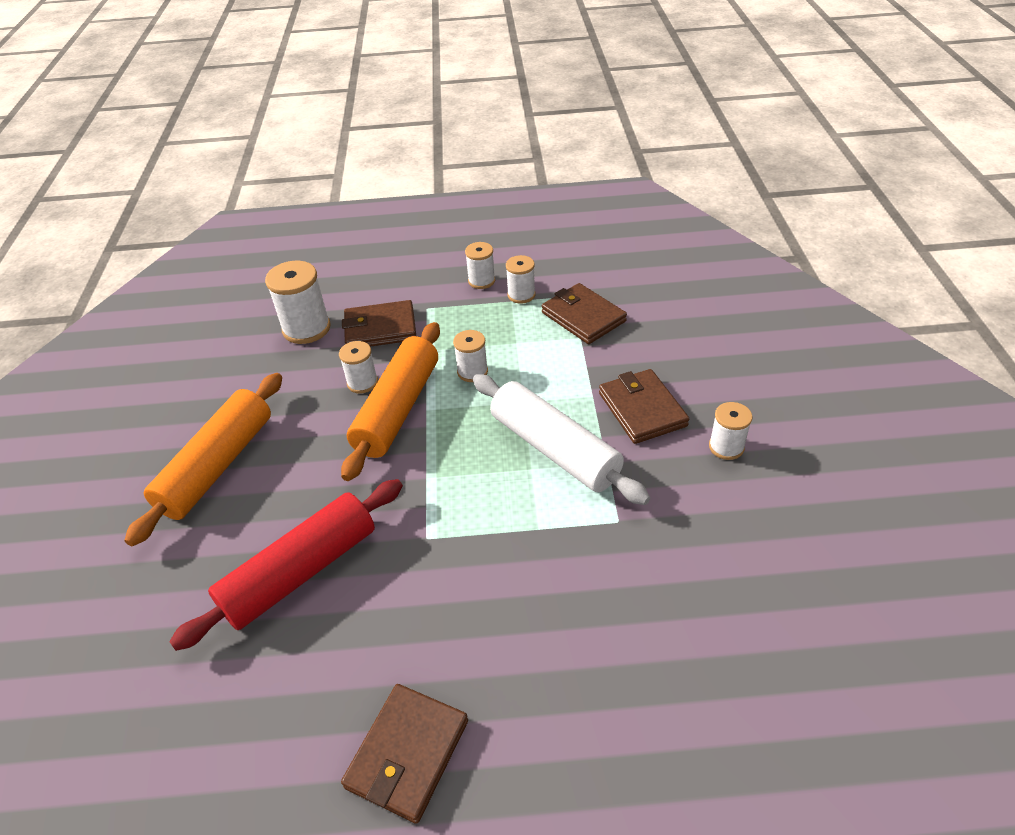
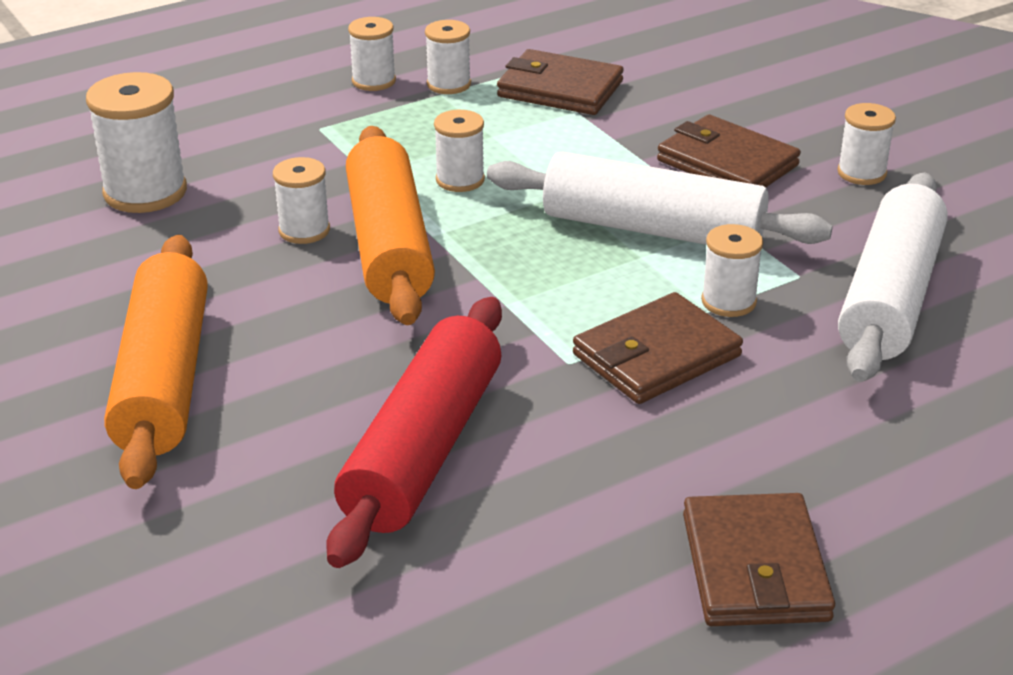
camera: 30 degrees left, 10 degrees down
brown wallet [342,300,416,347] -> brown wallet moved to [573,292,743,404]
none -> white spool [701,224,763,317]
none -> white rolling pin [838,173,948,382]

